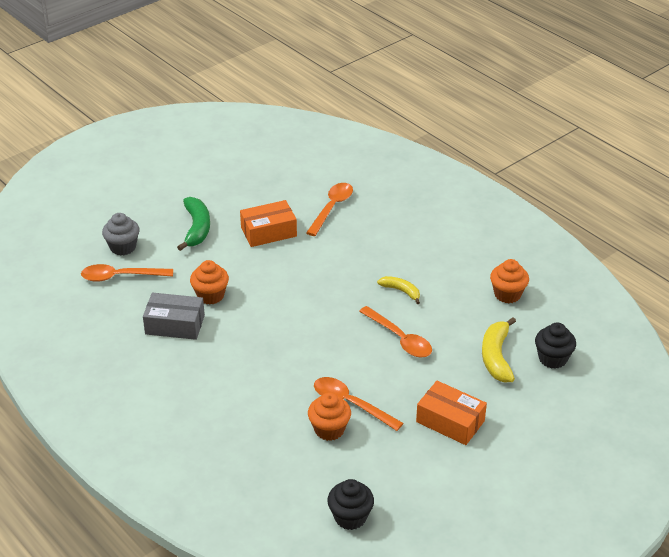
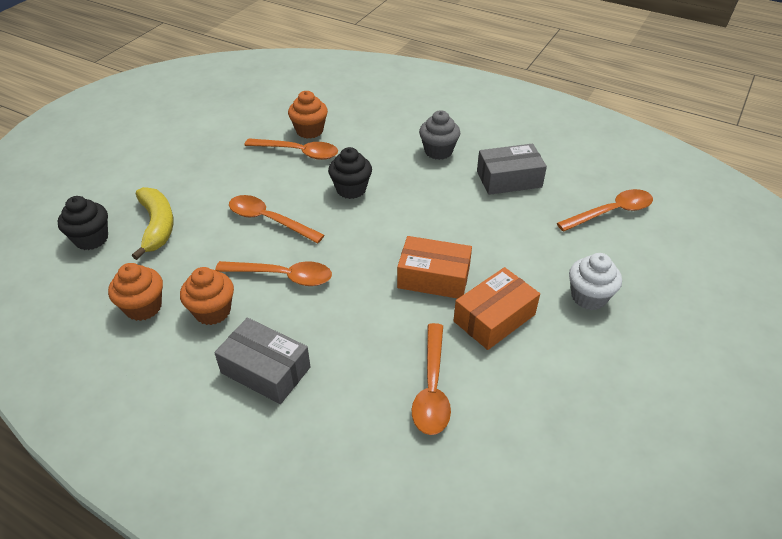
camera: 160 degrees right, 5 degrees up
grey cupcake [102,213,140,256] -> grey cupcake moved to [419,110,460,160]
green banana [177,197,210,251] -> white cupcake [569,253,622,310]
orange cupcake [190,260,229,305] -> orange cupcake moved to [180,267,234,325]
black cupcake [328,479,374,530] -> black cupcake moved to [328,147,372,199]
yellow banana [377,276,420,304] -> orange spoon [215,261,332,286]
orange box [416,381,487,445] -> orange box moved to [397,236,472,299]
none -> grey box [214,317,311,404]

